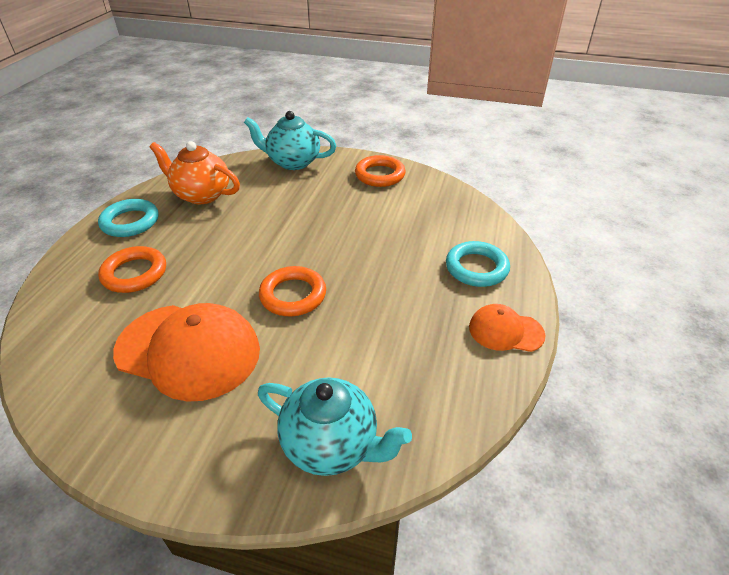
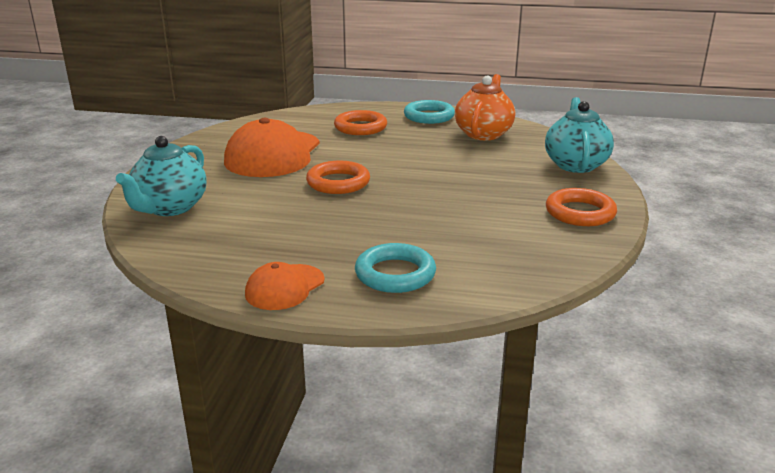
camera: 85 degrees right, 15 degrees down
orange cap [469,304,546,352] -> orange cap turned 150 degrees counterclockwise [245,262,324,310]

